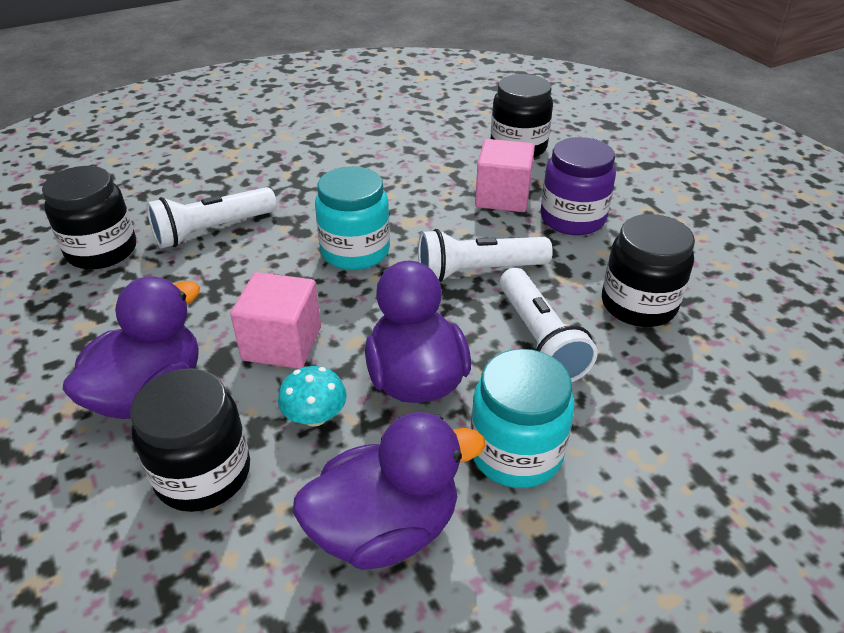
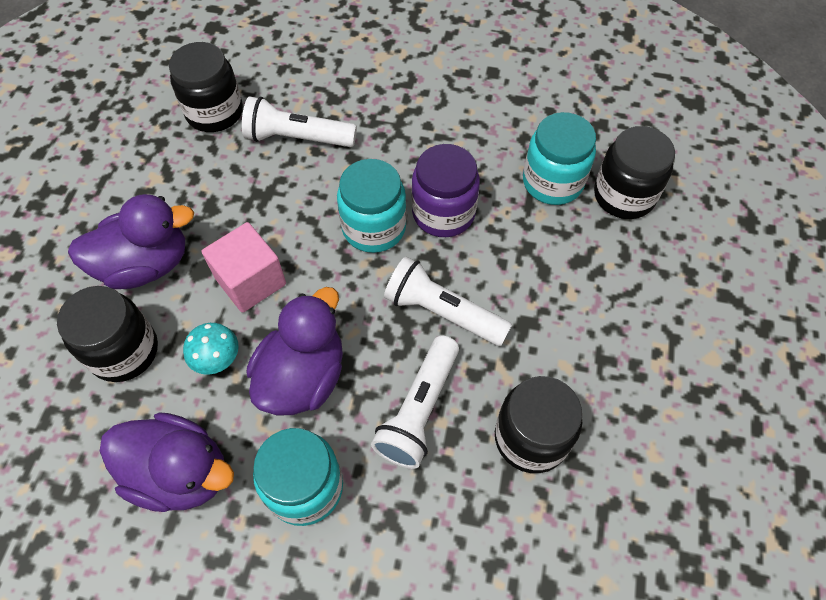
camera: 40 degrees right, 20 degrees up
pink cube [475,139,535,212] -> none
purple jar [540,137,616,235] -> purple jar moved to [412,144,480,237]
none -> turquoise jar [523,112,596,205]

